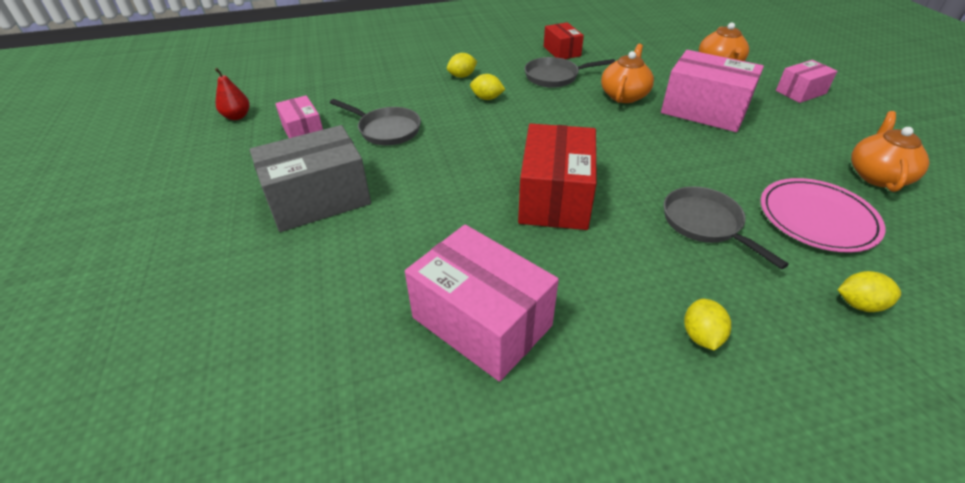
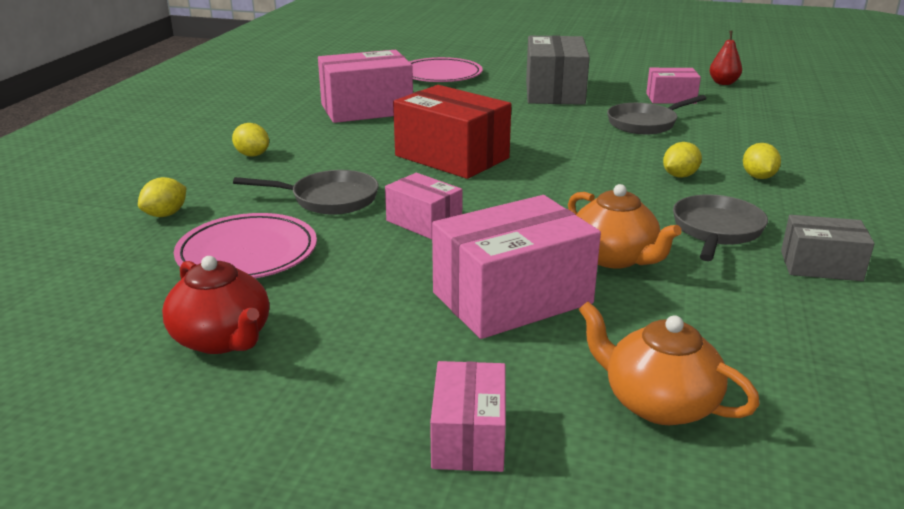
camera: 120 degrees right, 15 degrees down
red box [544,22,584,59] -> grey box [781,215,875,281]
orange teapot [851,111,929,192] -> red teapot [162,256,269,354]
none -> pink box [385,173,463,239]
none -> pink plate [409,57,483,82]

